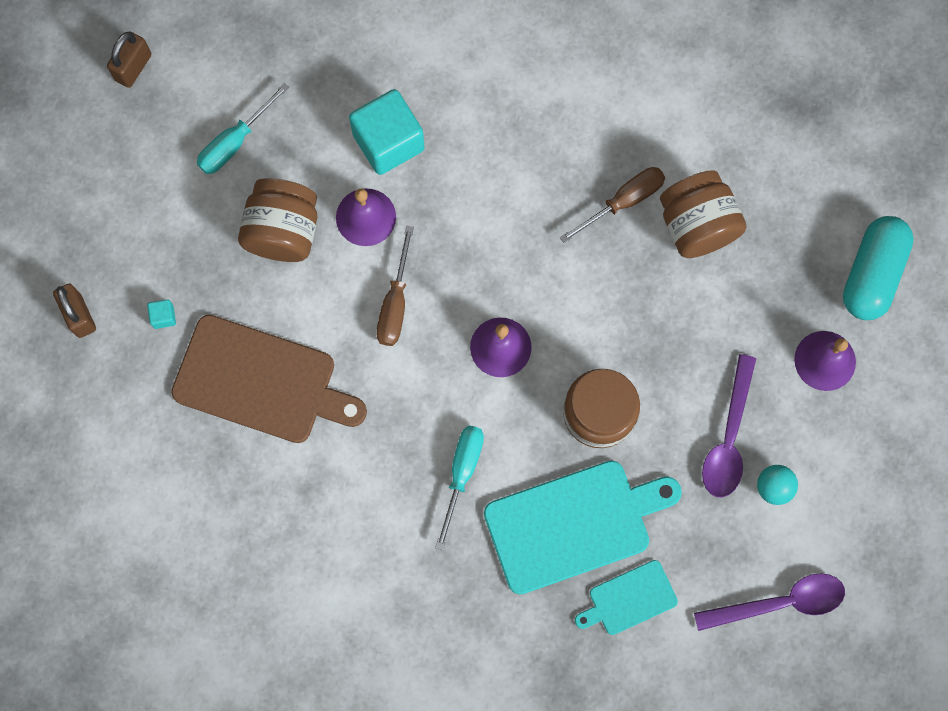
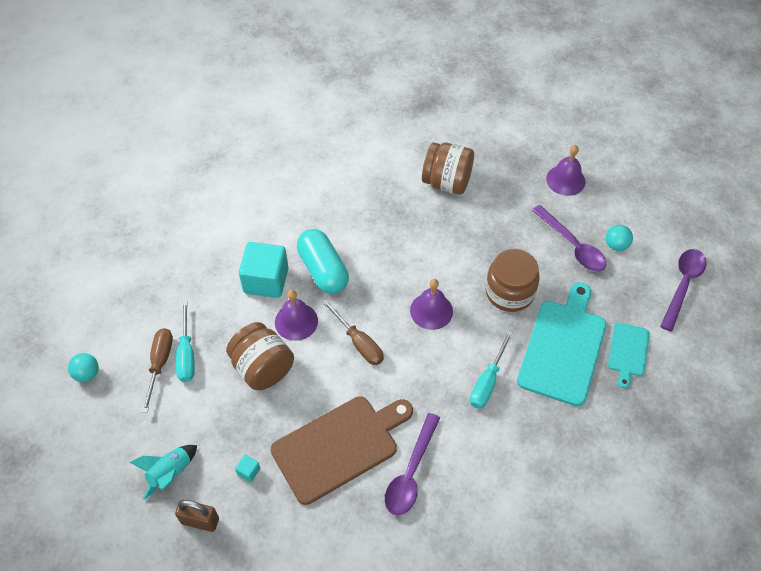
camera: 50 degrees left, 20 degrees down
brown padlock [107,31,151,88] -> turquoise ball [68,353,99,382]
turquoise screwdriver [435,426,484,551] -> turquoise screwdriver turned 120 degrees counterclockwise [470,331,513,409]
brown screwdriver [559,167,665,243] -> brown screwdriver moved to [142,328,173,413]
turquoise capsule [843,216,914,320] -> turquoise capsule moved to [297,229,349,294]
none -> turquoise rocket [129,445,197,500]
none -> purple spoon [385,413,440,515]

